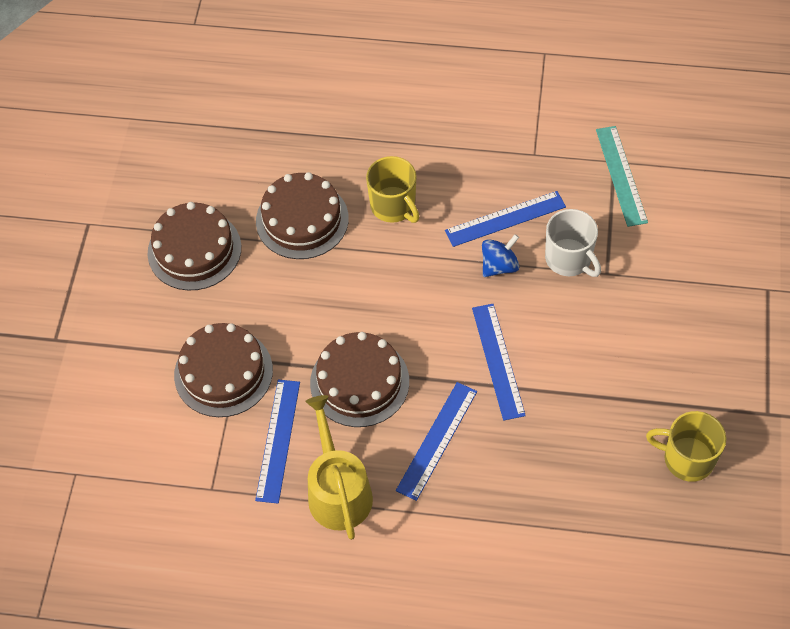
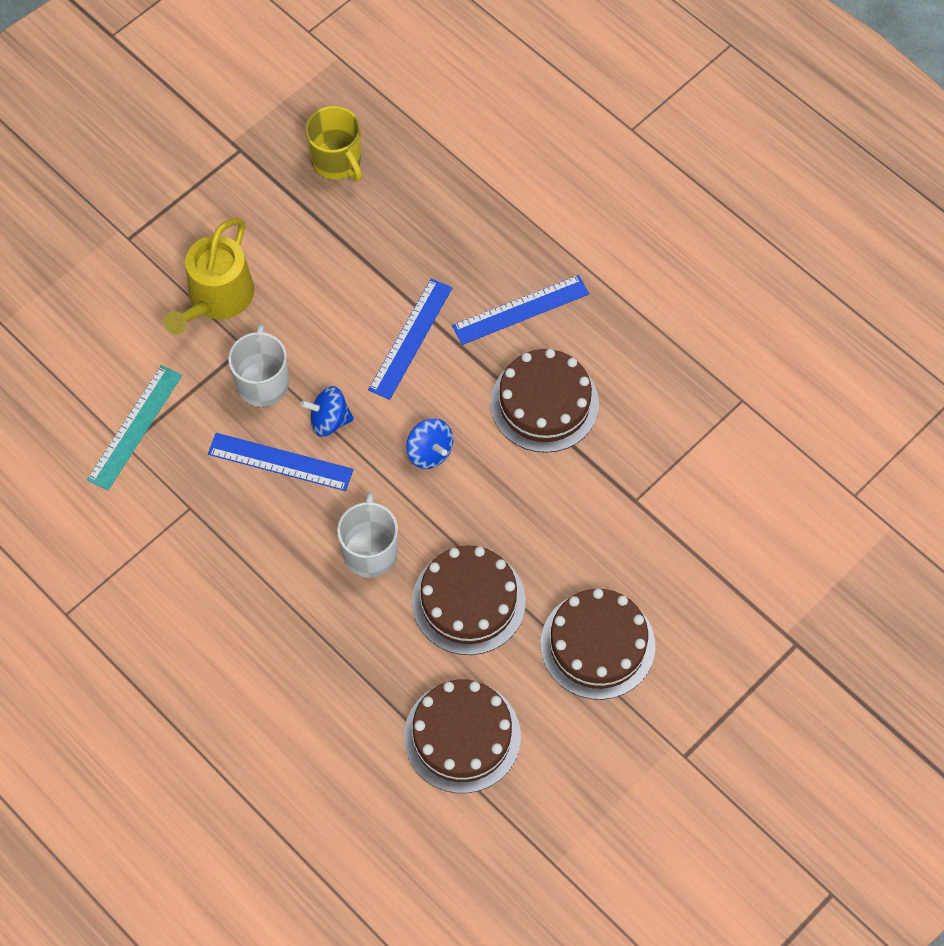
camera: 145 degrees left, 5 degrees up
brown cake [174,323,273,417] -> brown cake moved to [404,680,521,793]
blue ruler [255,380,300,504] -> none
yellow watering can [305,395,373,540] -> yellow watering can moved to [164,218,254,335]
yellow mug [366,156,419,223] -> white mug [337,492,398,578]
none -> blue spinning top [406,419,453,469]

